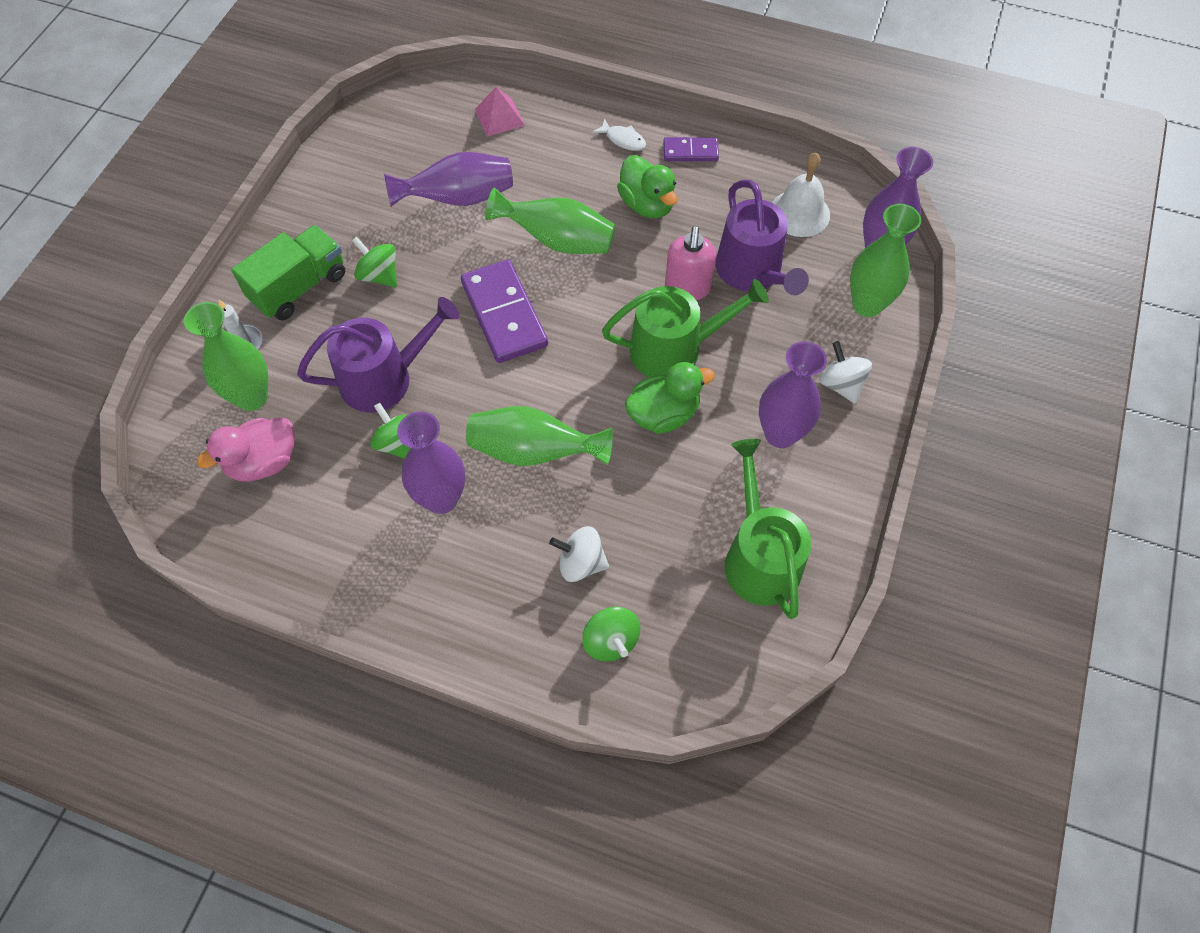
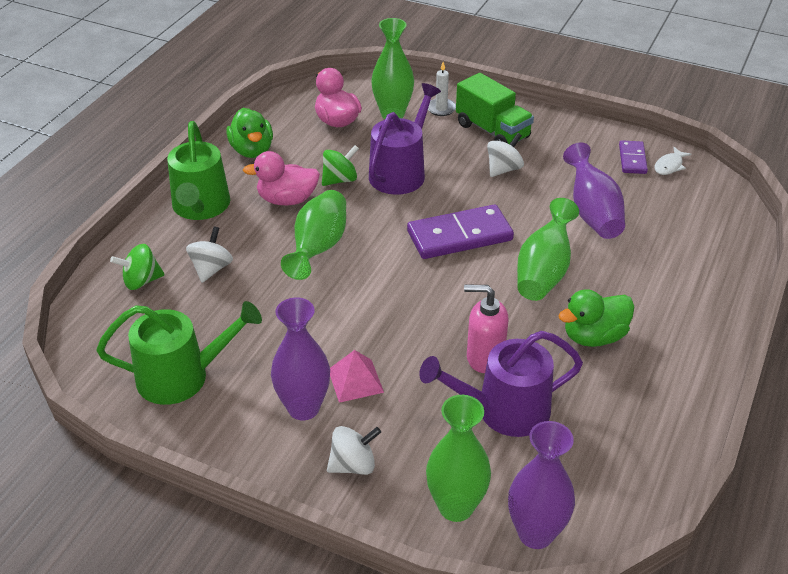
camera: 95 degrees right, 20 degrees down
purple watering can [297,297,460,413] -> purple watering can turned 135 degrees counterclockwise [369,83,441,195]
green spinning top [352,236,397,287] -> white spinning top [487,133,524,177]
purple vase [397,411,465,514] -> pink duck [243,151,320,205]
pink pyramid [475,87,525,136] -> pink pyramid moved to [330,350,384,403]
white fish [592,118,646,151] -> white fish moved to [655,147,692,175]
green watering can [602,279,769,377] -> green watering can moved to [167,121,230,220]
green duck [625,362,715,434] -> green duck moved to [226,108,273,158]
purple domino [664,137,719,161] -> purple domino moved to [619,140,648,174]
white bell [772,153,830,237] -> none

